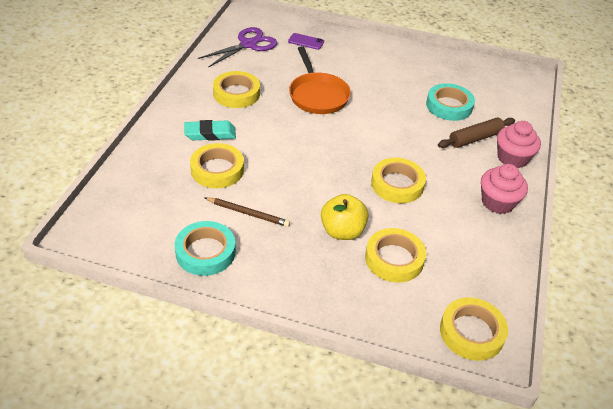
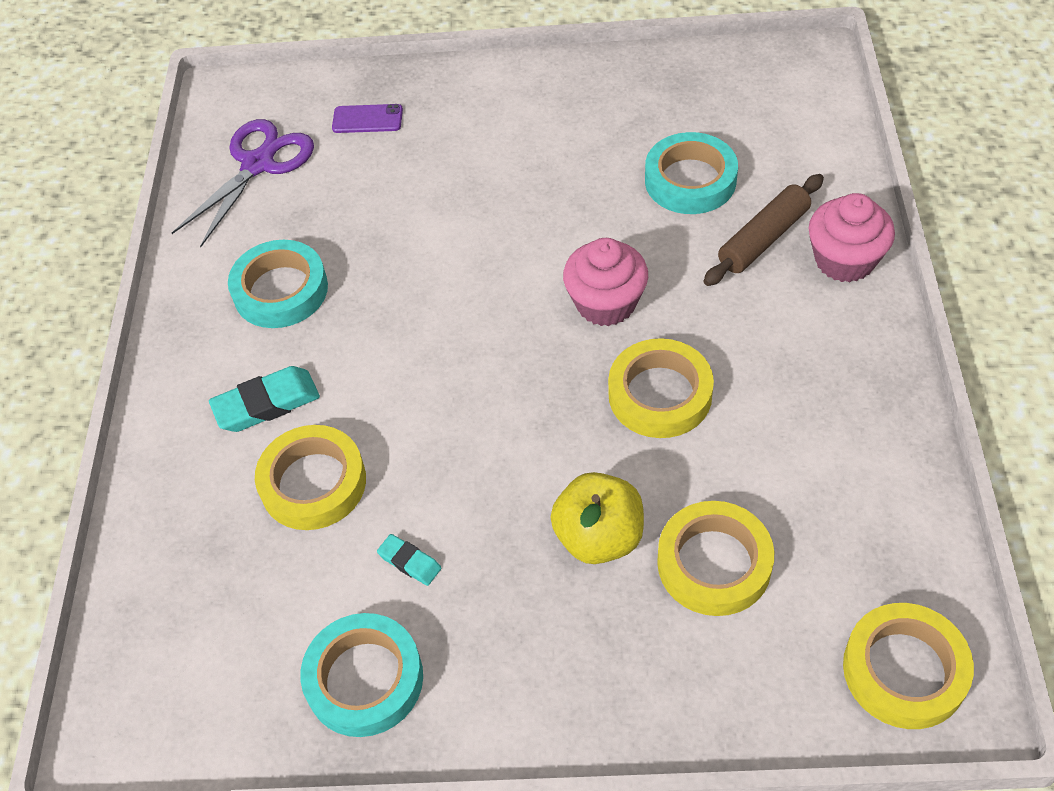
camera: 10 degrees left, 10 degrees up
brown pencil [204,197,290,227] -> turquoise eraser [377,534,441,586]
yellow tape [213,71,260,108] -> turquoise tape [228,240,328,328]
orange pan [289,46,351,114] -> none
pink cupcake [481,164,528,214] -> pink cupcake moved to [563,238,648,326]

